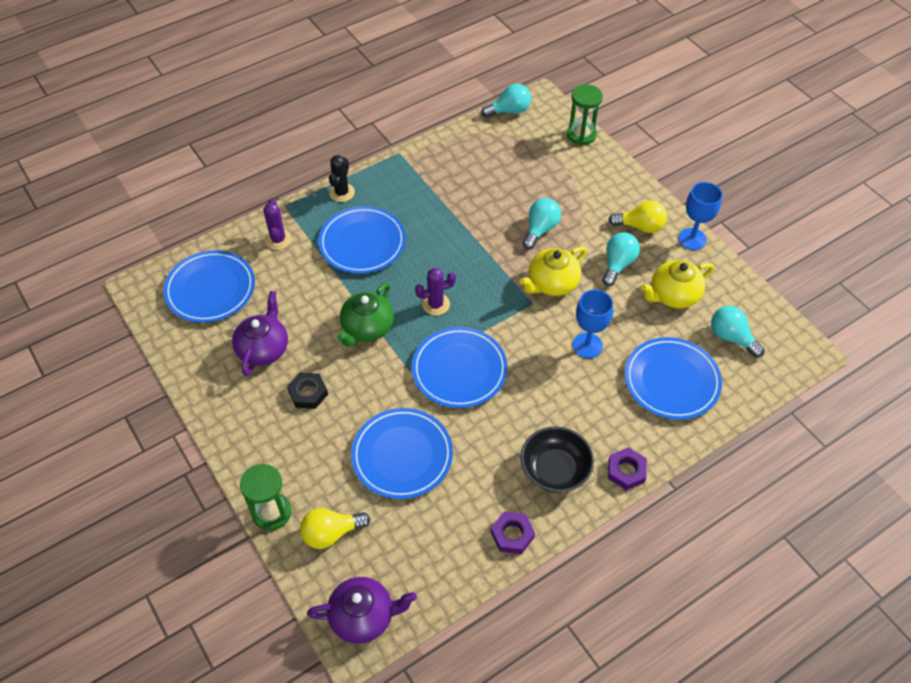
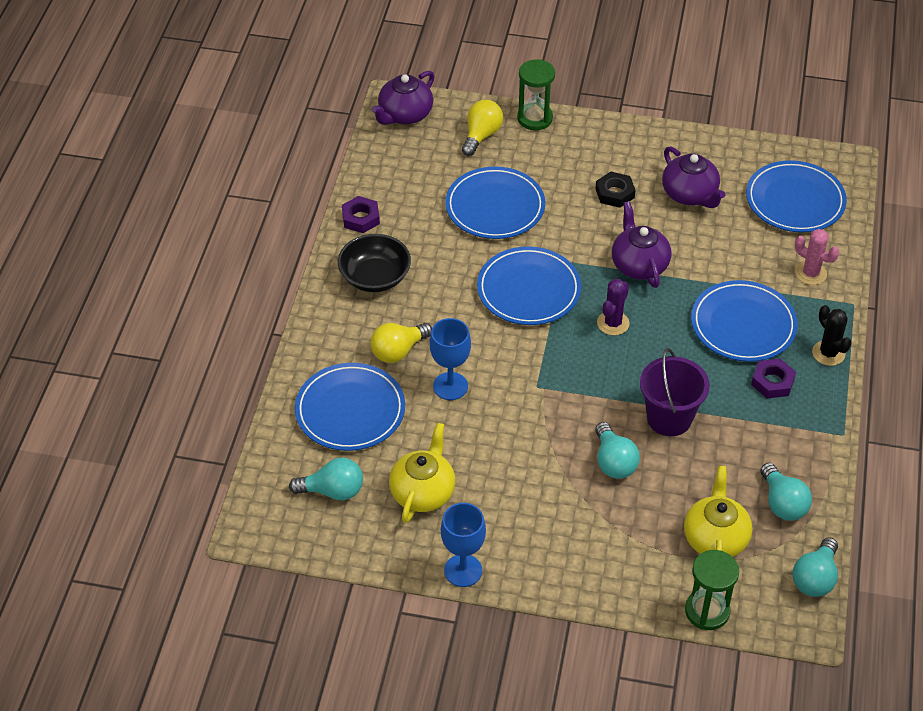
camera: 135 degrees right, 5 degrees down
purple cactus [263,198,292,250] -> pink cactus [795,229,839,285]
green teapot [337,283,394,347] -> purple teapot [612,201,671,288]
yellow teapot [520,246,586,296] -> yellow teapot moved to [684,466,752,557]
turquoise light bulb [602,232,640,286] -> turquoise light bulb moved to [760,463,812,521]
yellow light bulb [608,201,667,233] -> yellow light bulb moved to [370,323,432,363]
purple nut [608,447,647,490] -> purple nut moved to [751,359,796,399]
none -> purple bucket [640,348,710,436]

